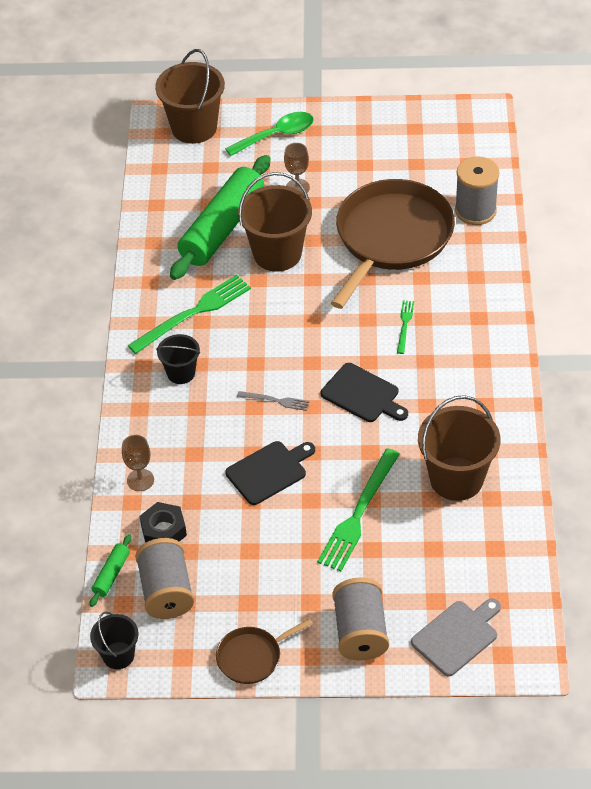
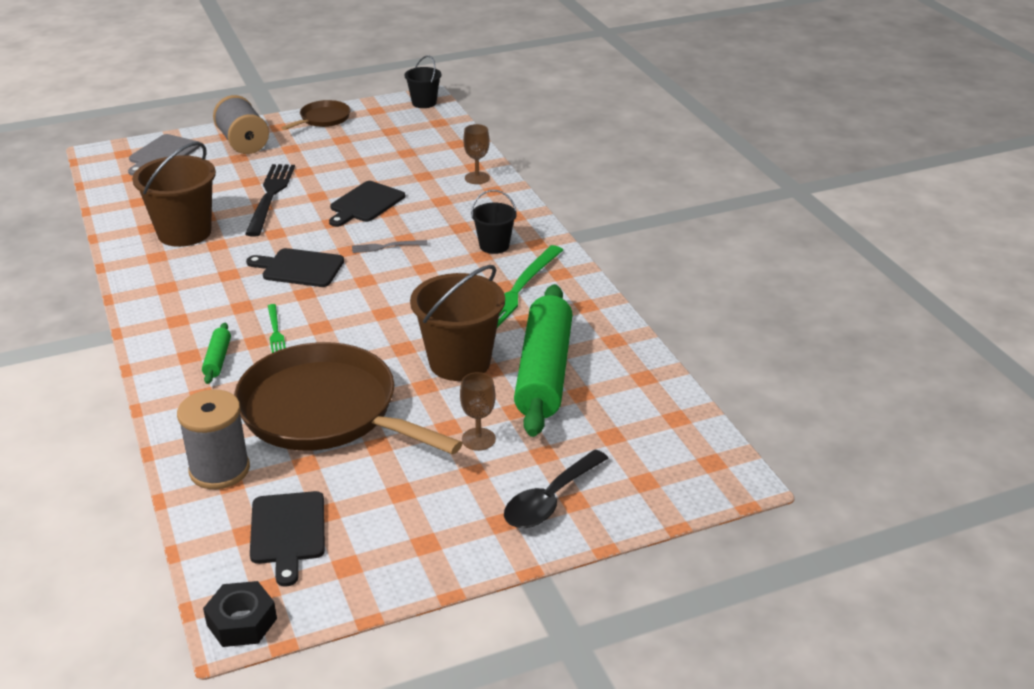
camera: 155 degrees right, 15 degrees down
green rolling pin [90,534,131,607] -> green rolling pin moved to [202,323,231,384]
grey spool [135,538,194,619] -> none
black nut [140,502,187,543] -> black nut moved to [203,581,277,647]
brown bucket [155,49,225,144] -> none
green spoon [225,112,314,156] -> black spoon [504,450,609,528]
green fork [317,448,400,572] -> black fork [245,164,295,237]
brown pan [331,179,455,309] -> brown pan turned 120 degrees clockwise [234,342,463,455]
none -> black cutting board [250,491,325,587]

